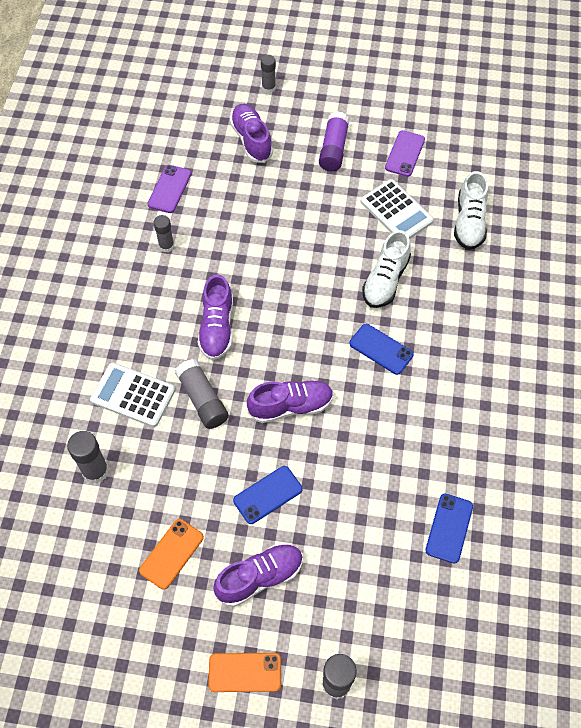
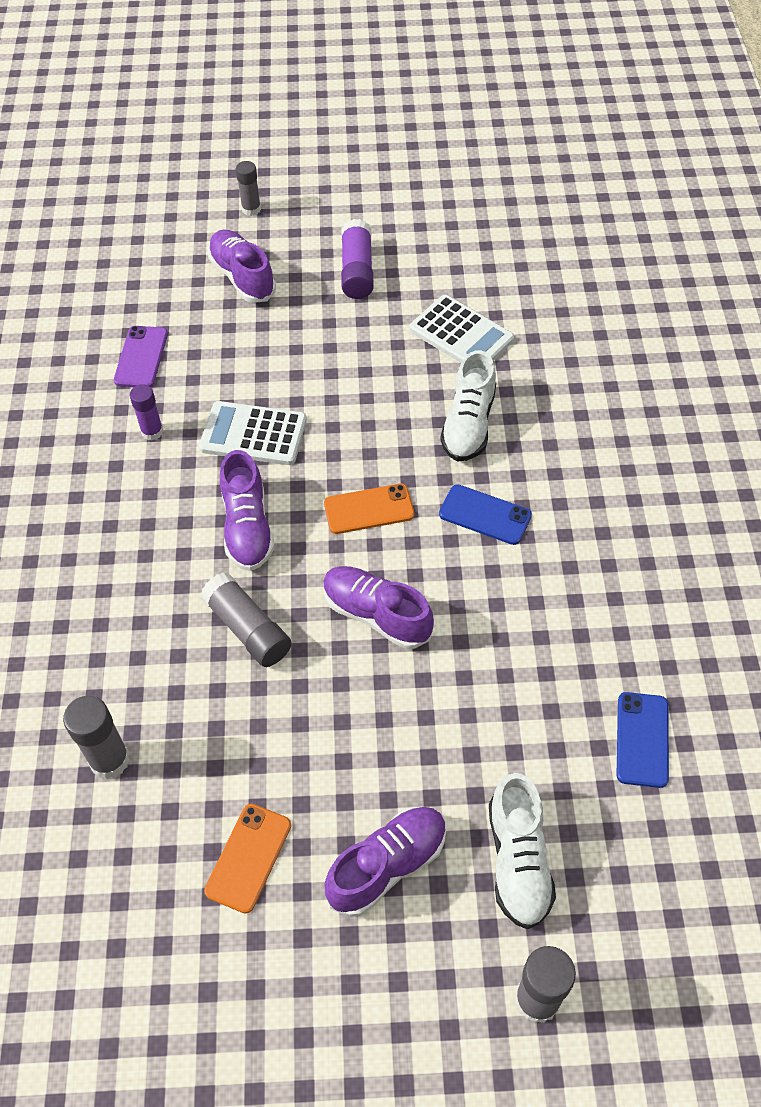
camera: 10 degrees left, 5 degrees down
white calculator [90,363,175,427] -> white calculator moved to [199,401,307,465]
grey glue stick [154,215,174,252] -> purple glue stick [130,384,163,440]
orange phone [208,653,281,692] -> orange phone moved to [324,484,414,534]
blue phone [233,466,302,524] -> none
purple shoe [247,380,334,423] -> purple shoe turned 120 degrees counterclockwise [323,566,434,649]
purple phone [385,130,425,177] -> none
white shoe [454,171,488,250] -> white shoe moved to [489,773,556,929]

